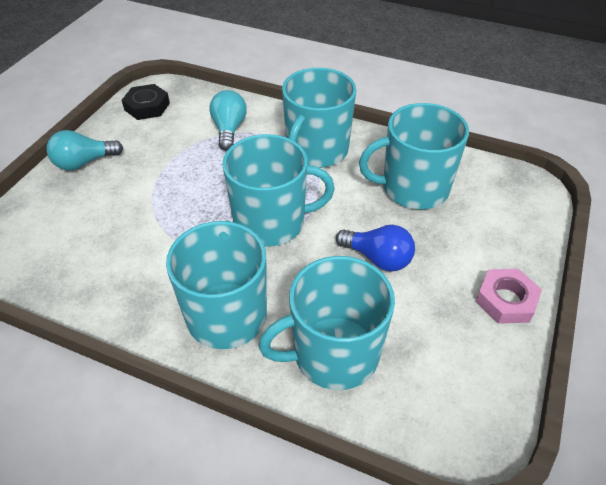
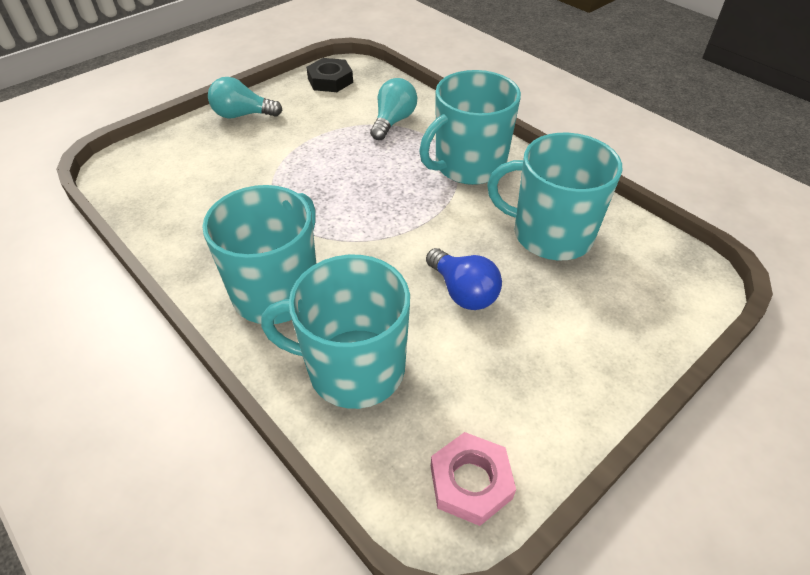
camera: 25 degrees right, 0 degrees up
turquoise mug [222,134,335,247] -> none
pink nut [476,269,542,324] -> pink nut moved to [431,432,516,526]

